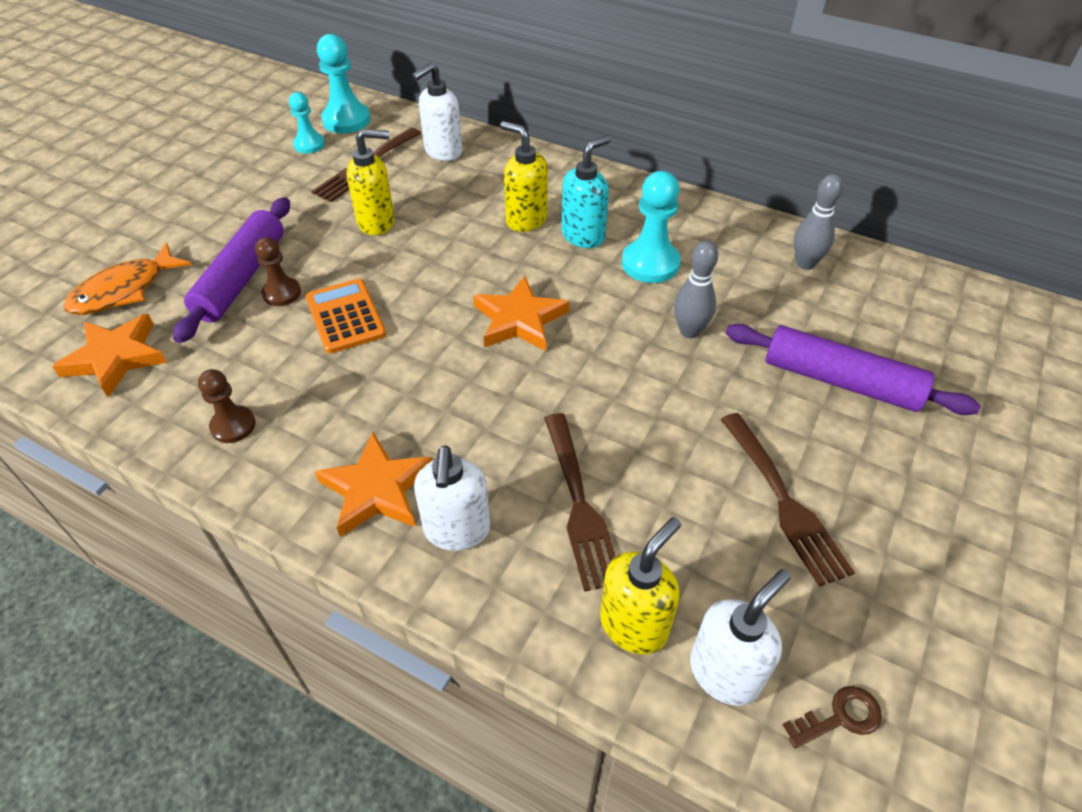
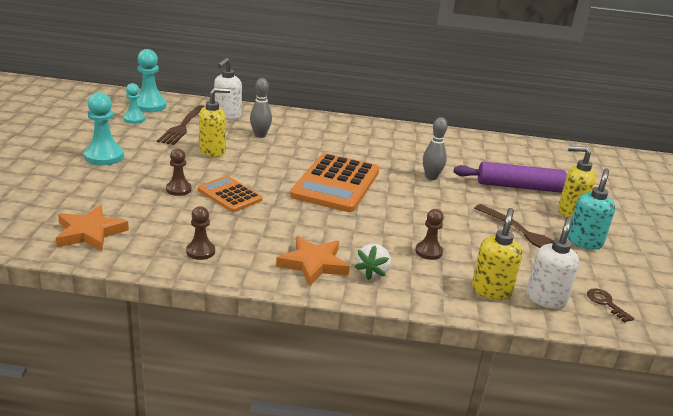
camera: 25 degrees left, 20 degrees down
orange fish [64,243,192,315] -> none
purple rolling pin [173,197,290,343] -> none
white soap dispenser [414,445,490,551] -> white strawberry [355,244,391,280]
orange star [473,276,569,351] -> orange calculator [290,153,379,212]
yellow soap dispenser [500,121,548,232] -> yellow soap dispenser moved to [558,146,596,217]
brown fork [544,413,616,592] -> brown pawn [415,209,444,260]
turquoise soap dispenser [561,135,611,248] -> turquoise soap dispenser moved to [568,168,615,250]
turquoise pawn [622,171,681,283] -> turquoise pawn moved to [84,92,124,166]
brown key [783,686,882,748] -> brown key turned 75 degrees counterclockwise [587,288,634,323]
grey bowling pin [794,174,843,270] -> grey bowling pin moved to [250,78,272,138]

